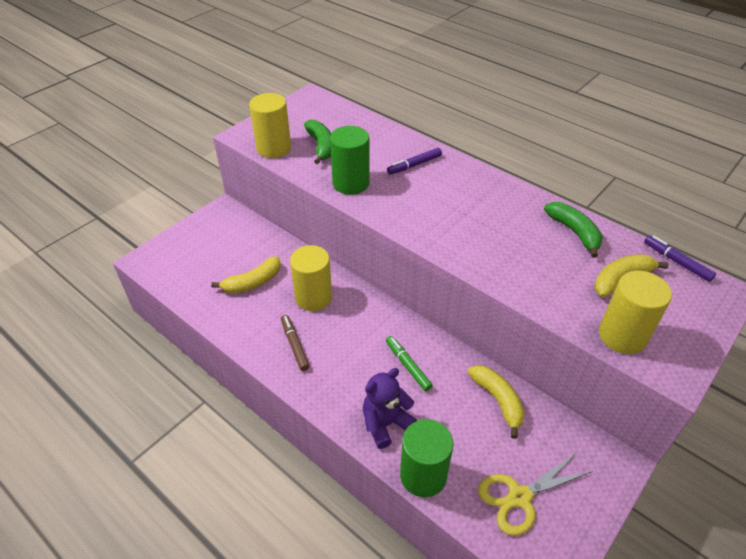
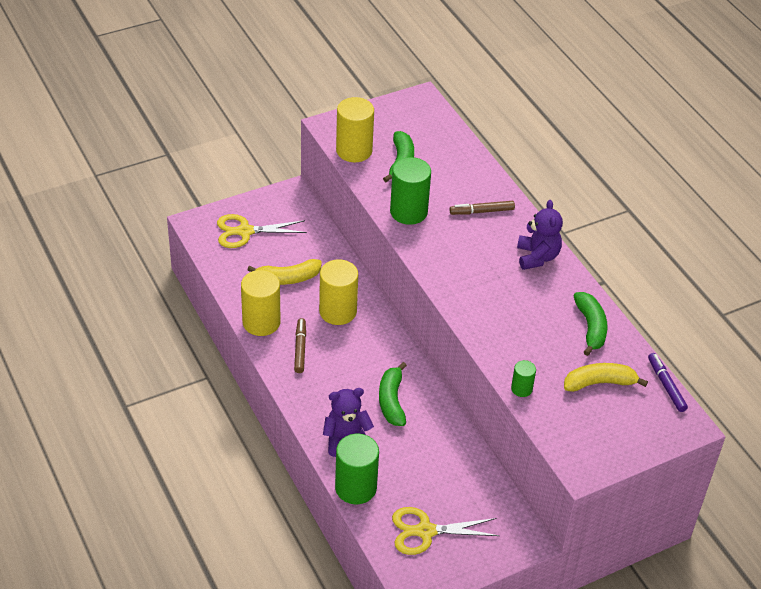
camera: 20 degrees right, 0 degrees up
green marker [386,336,433,391] -> green banana [379,362,407,426]
purple marker [387,148,442,175] -> brown marker [449,201,515,215]
yellow banana [468,365,525,439] -> none
yellow cylinder [599,271,672,354] -> yellow cylinder moved to [241,270,280,336]
none -> yellow scissors [217,214,307,248]
none -> green cylinder [511,360,536,397]
none -> purple teddy bear [517,200,563,270]

